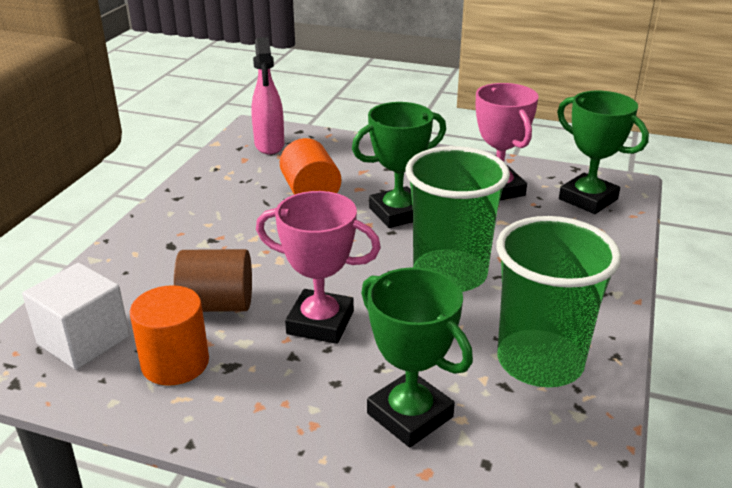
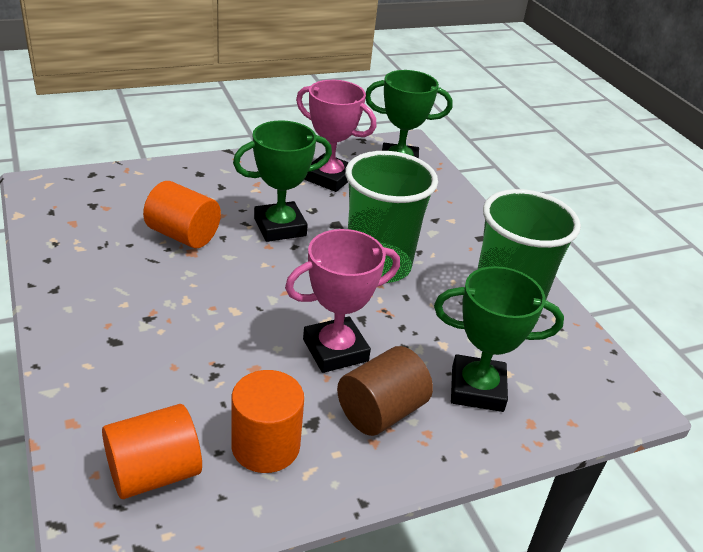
camera: 45 degrees left, 5 degrees up
white cube [22,263,130,370] -> orange cylinder [102,404,202,499]
brown cylinder [174,249,252,312] -> brown cylinder moved to [337,346,433,436]
pink spray bottle [251,37,284,154] -> none
green trophy [352,102,446,228] -> green trophy turned 45 degrees clockwise [233,120,332,242]

